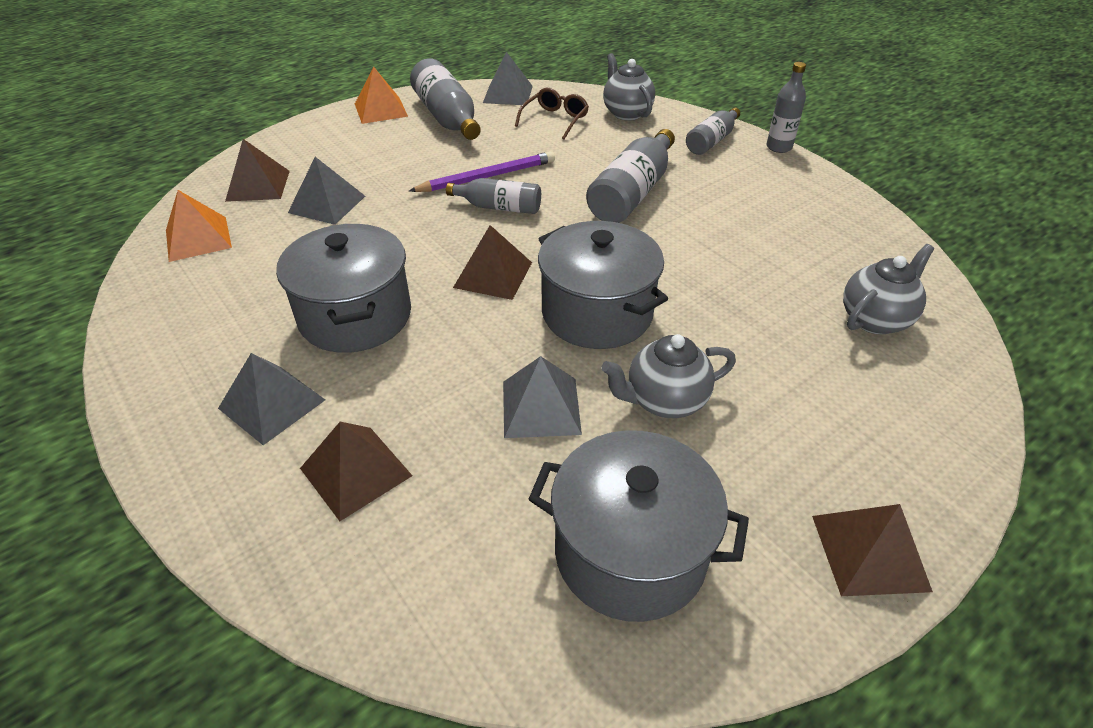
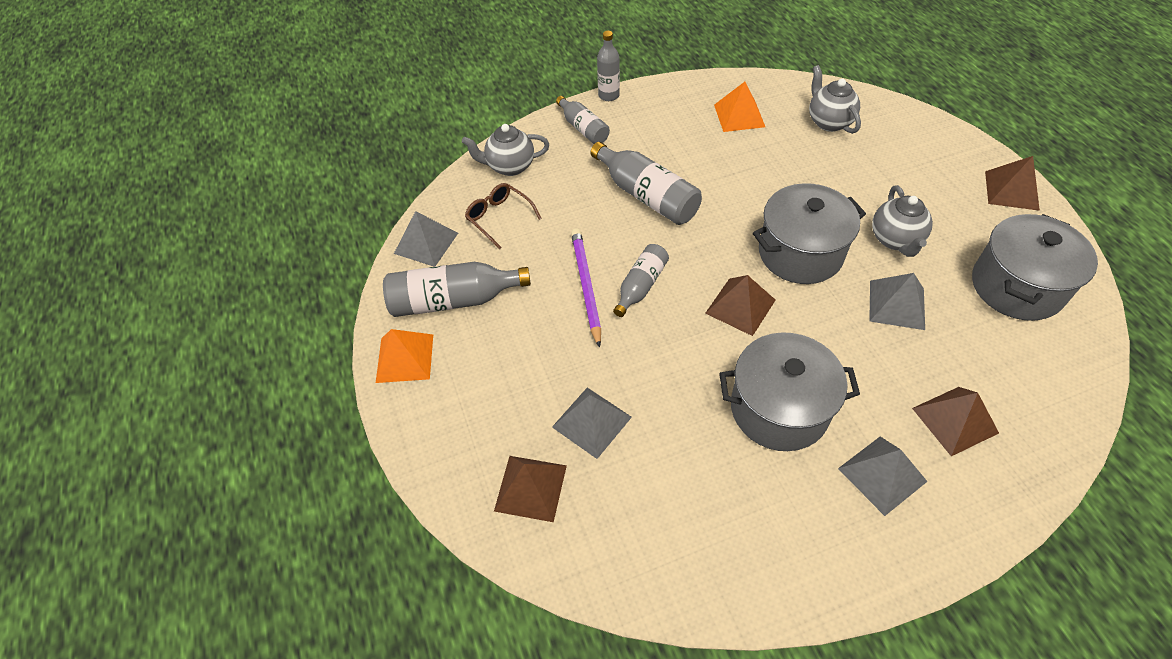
camera: 70 degrees left, 10 degrees up
orange pyramid [166,190,232,262] -> orange pyramid moved to [714,82,765,132]

